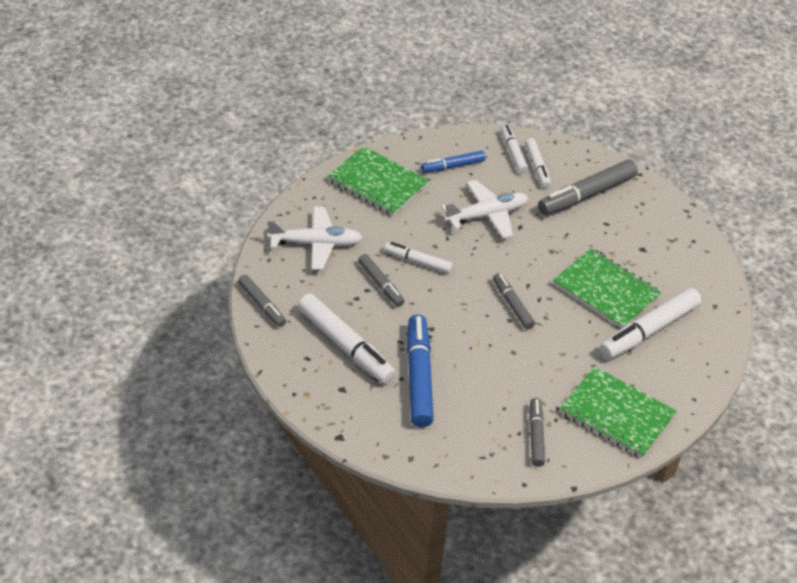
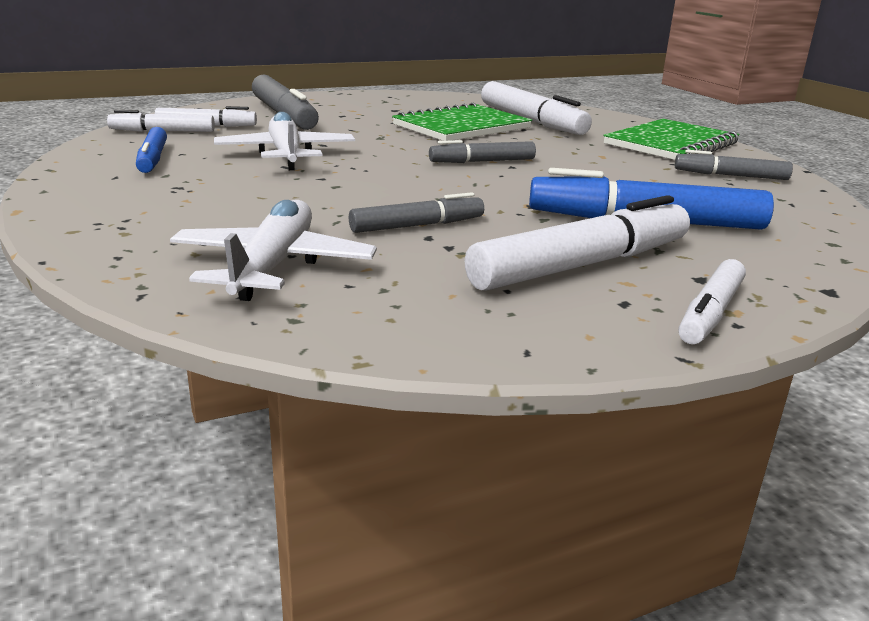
camera: 80 degrees left, 20 degrees down
grey marker [238,275,286,327] -> none
green notebook [327,146,429,216] -> none
white marker [385,242,453,274] -> white marker moved to [678,259,746,344]

